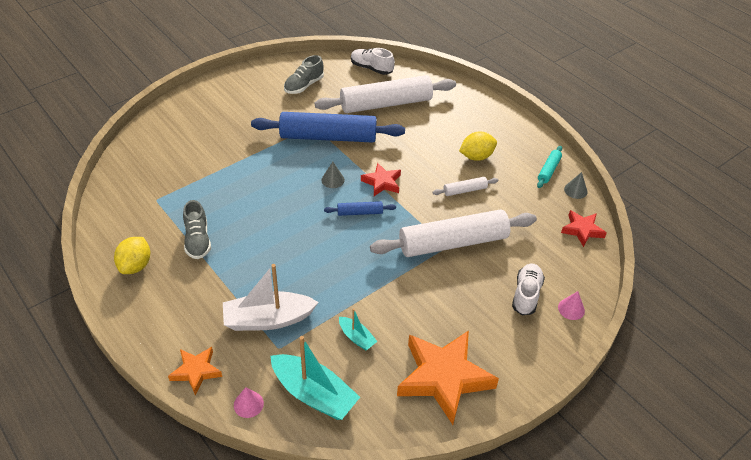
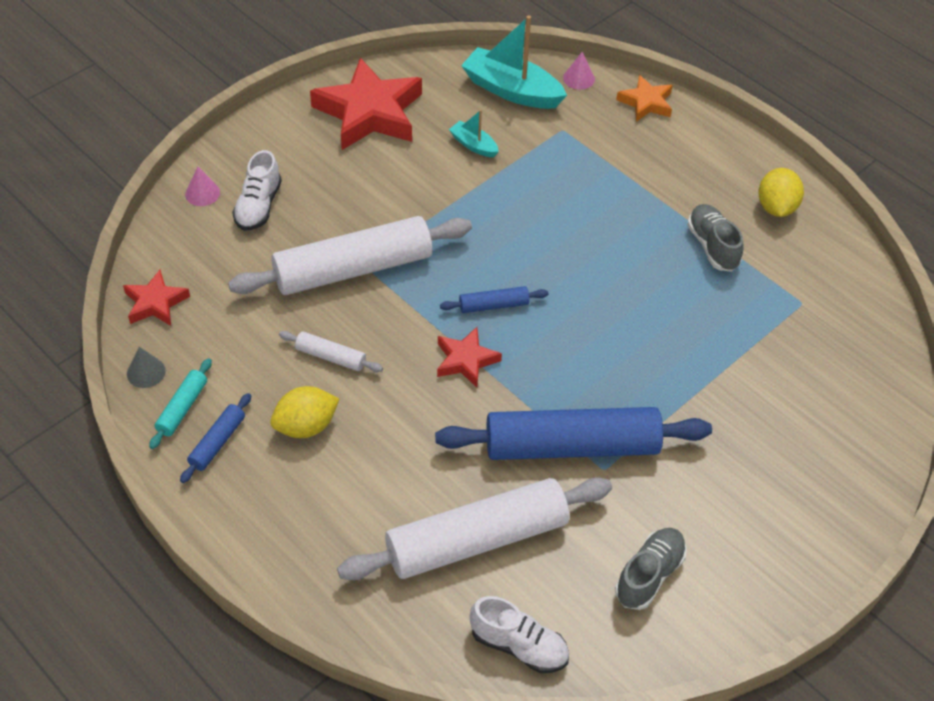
camera: 175 degrees right, 5 degrees up
white boat [223,264,319,331] -> none
grey cone [321,162,345,188] -> none
orange star [397,331,499,425] -> red star [310,58,422,150]
white rolling pin [432,177,498,196] -> white rolling pin turned 45 degrees clockwise [279,331,383,372]
none -> blue rolling pin [180,393,251,483]

